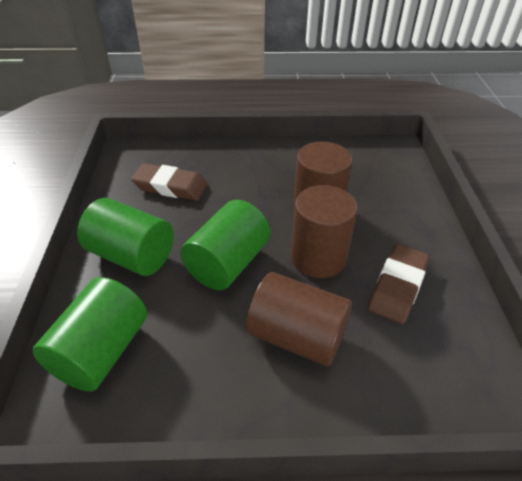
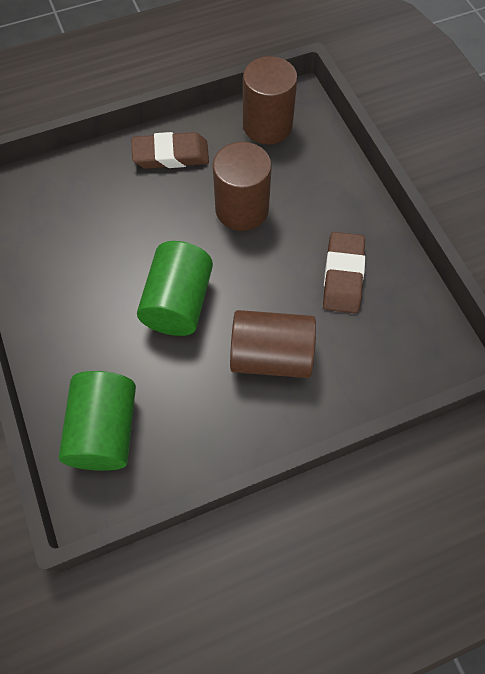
camera: 20 degrees left, 20 degrees up
green cylinder [77,198,173,276] -> none
brown eraser [131,163,208,201] -> brown eraser moved to [132,132,209,169]
brown cylinder [291,185,358,278] -> brown cylinder moved to [243,56,298,144]

